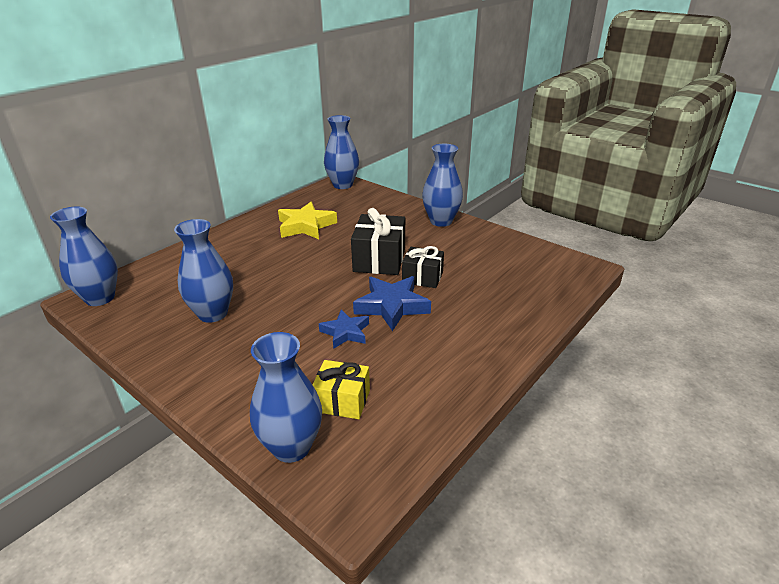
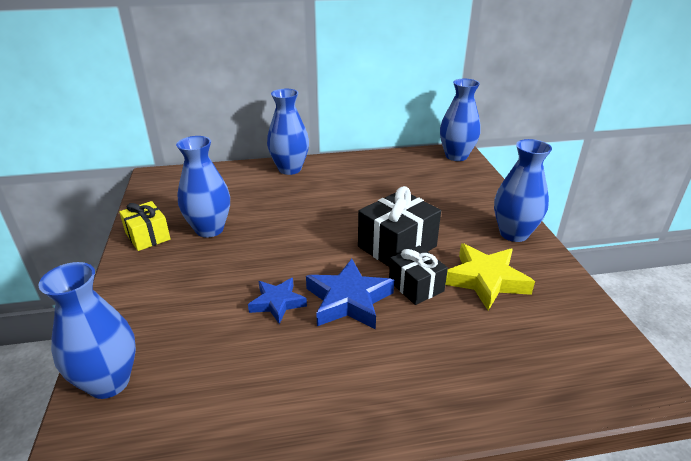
camera: 40 degrees right, 0 degrees up
blue vase [50,206,118,306] -> blue vase moved to [267,89,309,175]
yellow star [278,202,337,239] -> yellow star moved to [445,244,535,311]
yellow gift [312,360,370,419] -> yellow gift moved to [119,201,170,251]

